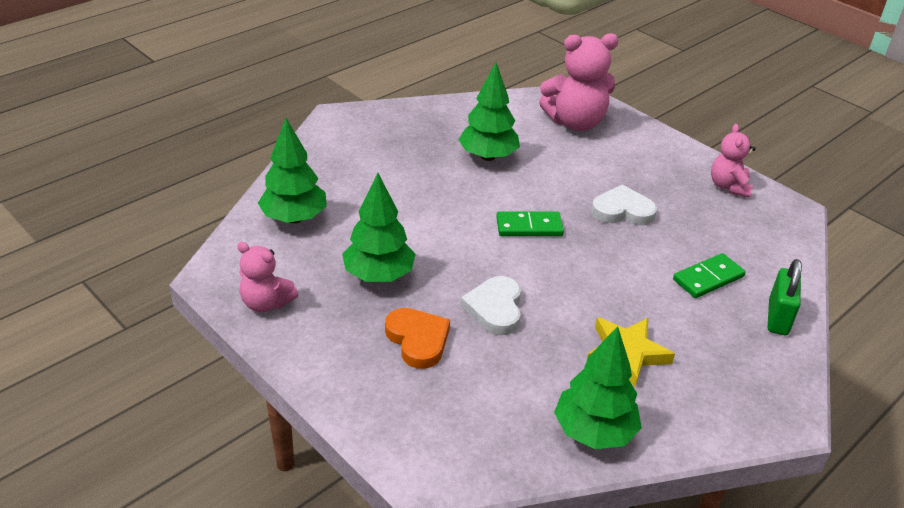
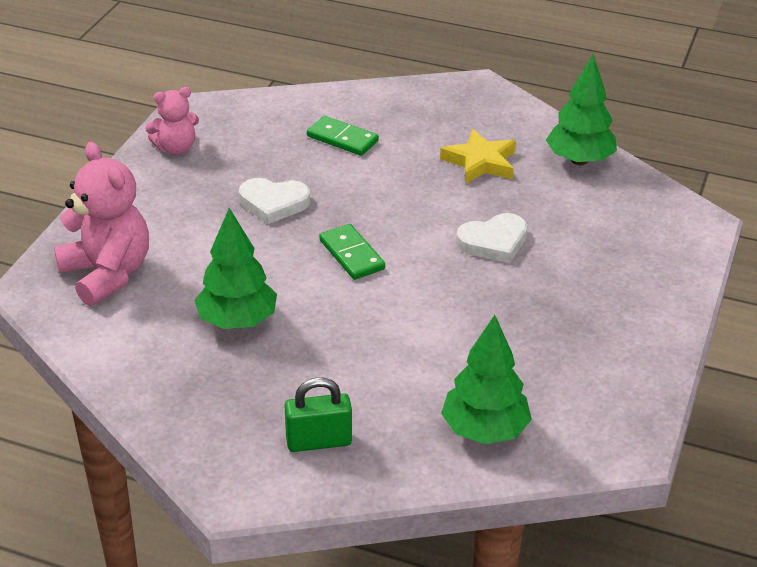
camera: 115 degrees left, 0 degrees up
pink teddy bear [237,242,298,312] -> none
green tree [342,173,416,282] -> none
orange heart [385,308,450,369] -> none
white heart [591,185,657,225] -> white heart turned 60 degrees counterclockwise [239,178,310,224]
green padlock [768,259,802,335] -> green padlock moved to [285,377,352,452]

